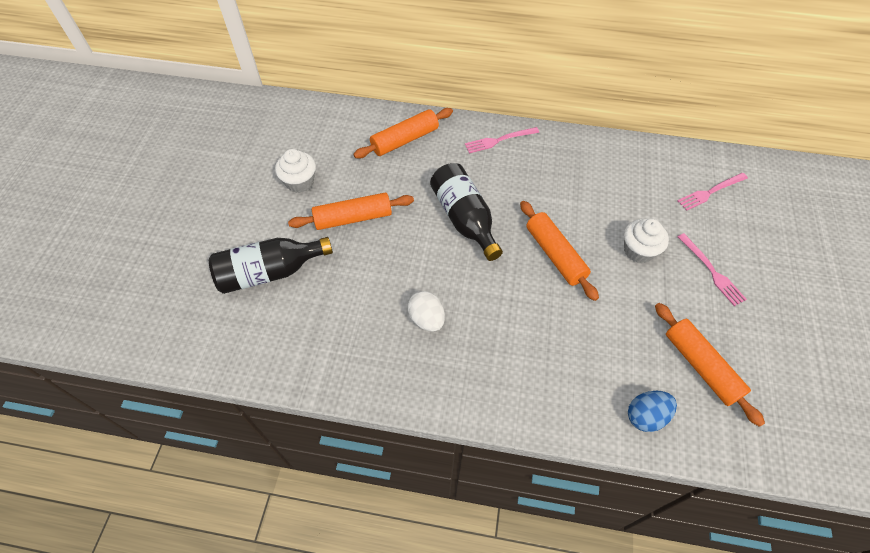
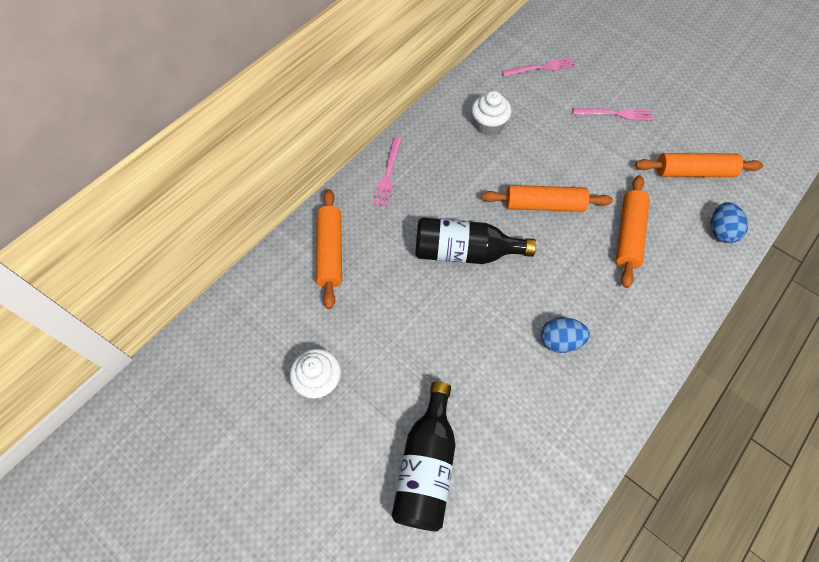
camera: 60 degrees left, 5 degrees up
orange rolling pin [288,193,414,230] -> orange rolling pin moved to [616,175,650,288]
white egg [408,291,445,332] -> blue egg [541,317,590,353]
white cupcake [624,219,669,263] -> white cupcake moved to [472,91,512,136]
pink fork [677,173,748,211] -> pink fork turned 105 degrees counterclockwise [502,57,576,76]

